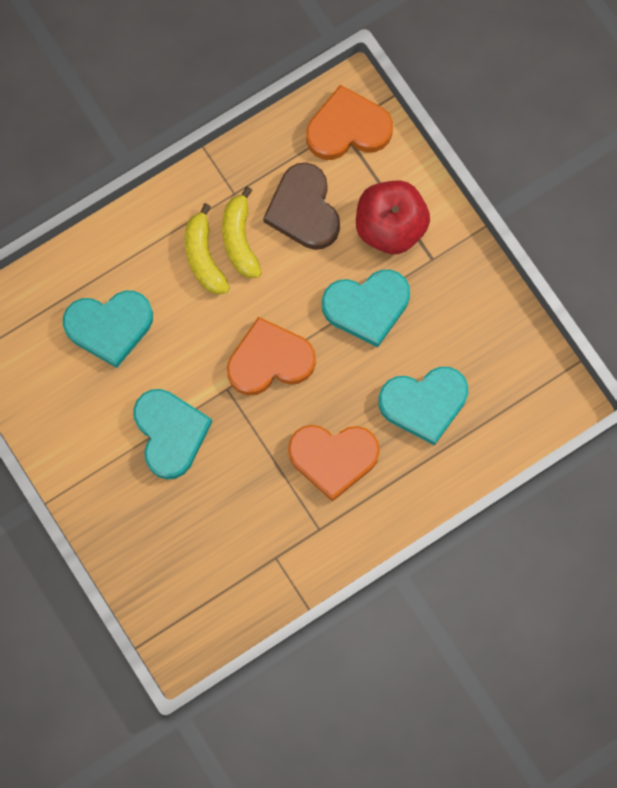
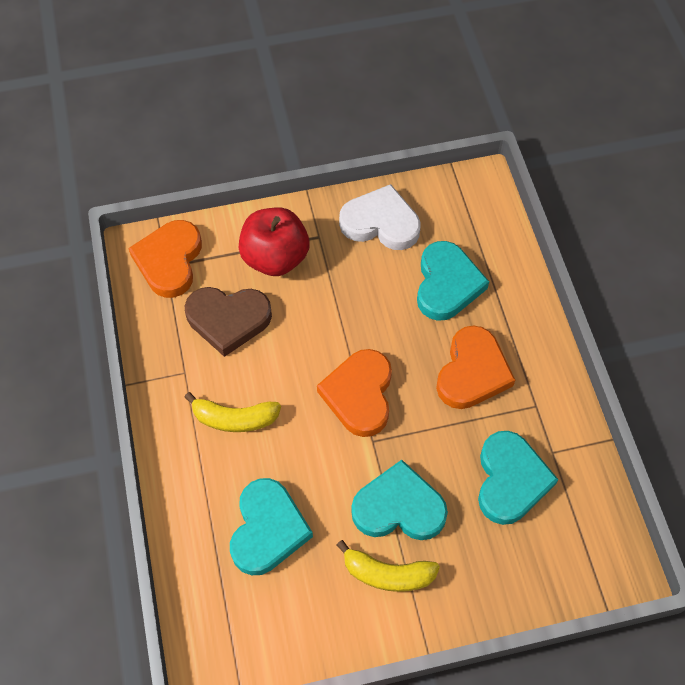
camera: 70 degrees left, 15 degrees down
yellow banana [222,186,261,278] -> yellow banana moved to [337,540,440,592]
turquoise heart [322,270,410,347] -> turquoise heart moved to [478,431,559,525]
none -> white heart [339,184,421,250]

